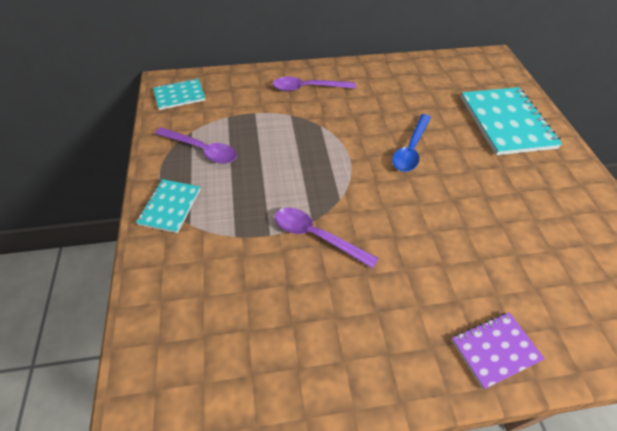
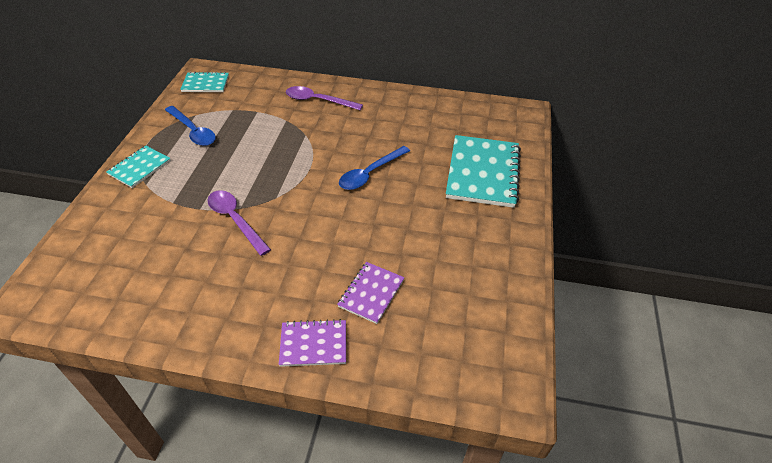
camera: 20 degrees right, 5 degrees down
purple spoon [155,127,237,164] -> blue spoon [165,106,216,146]
none -> purple notebook [337,262,405,324]

